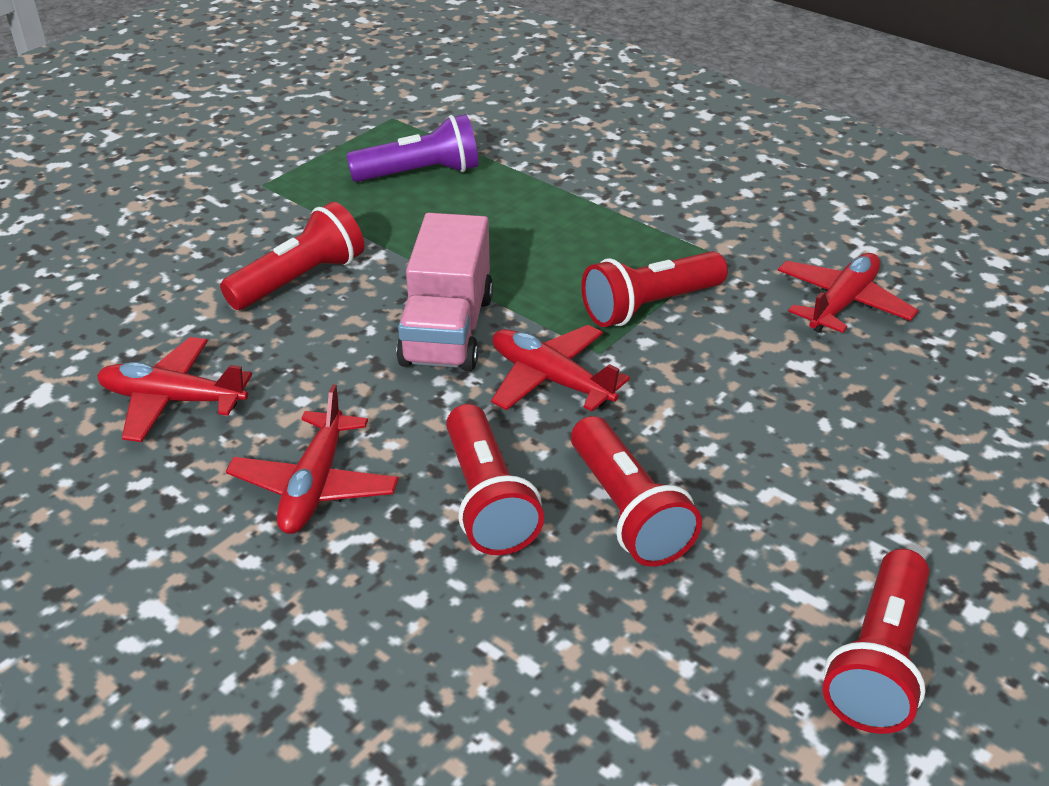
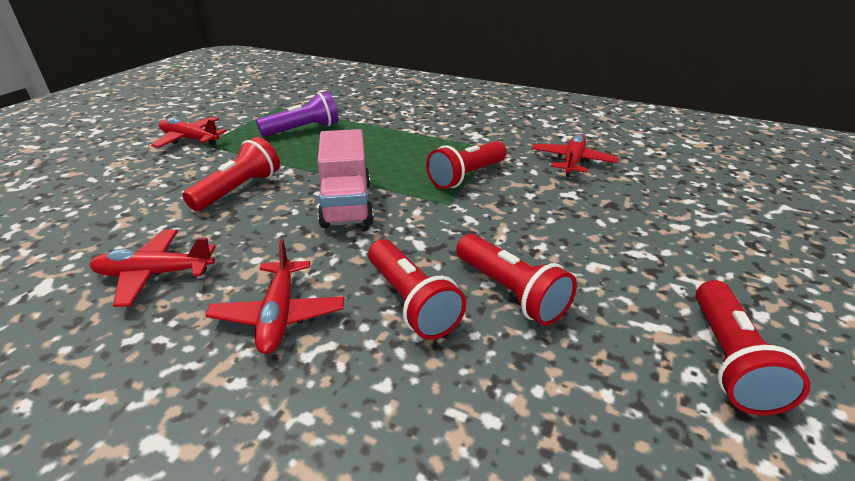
camera: 15 degrees left, 5 degrees down
red plane [491,325,630,412] -> red plane moved to [151,117,227,148]

